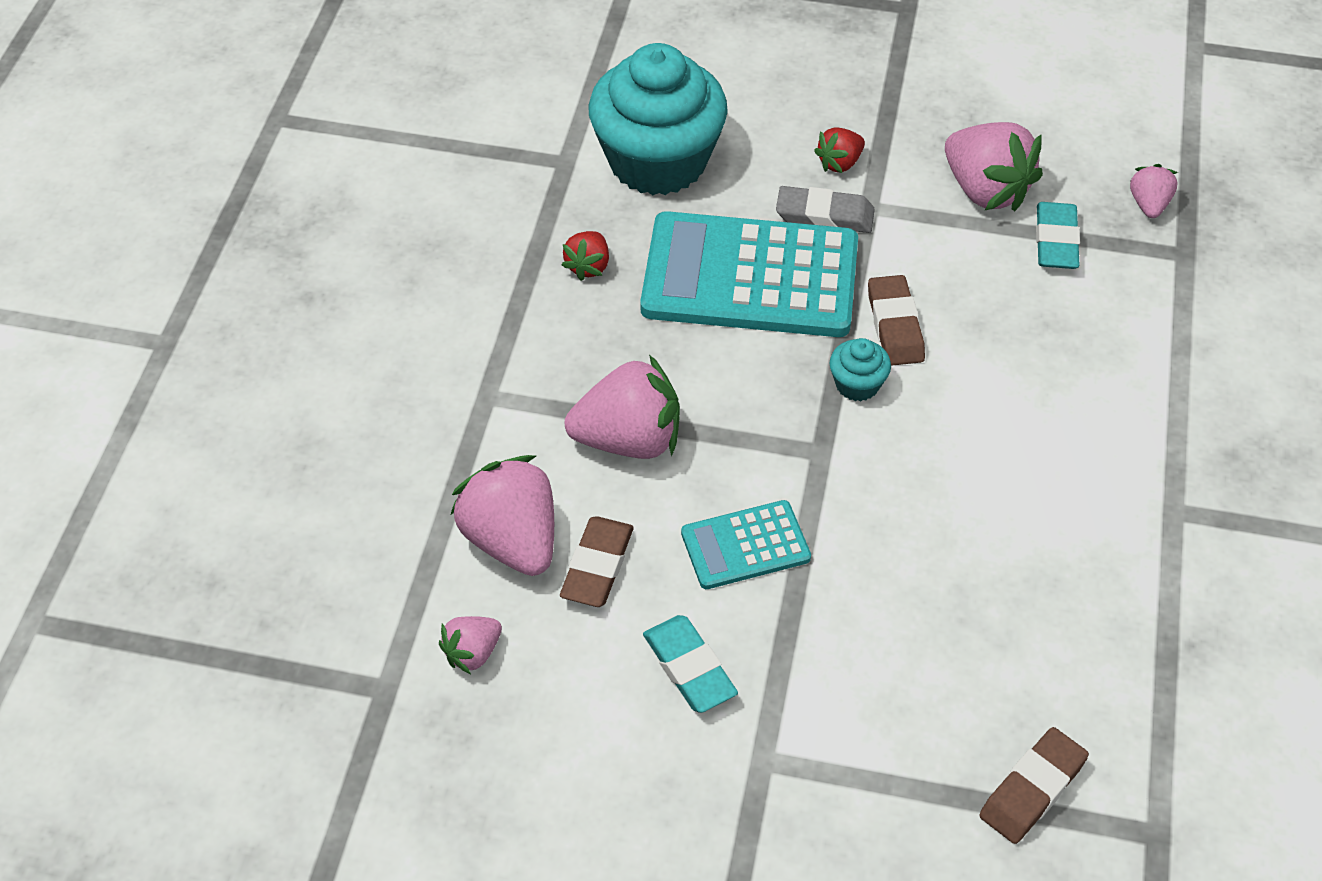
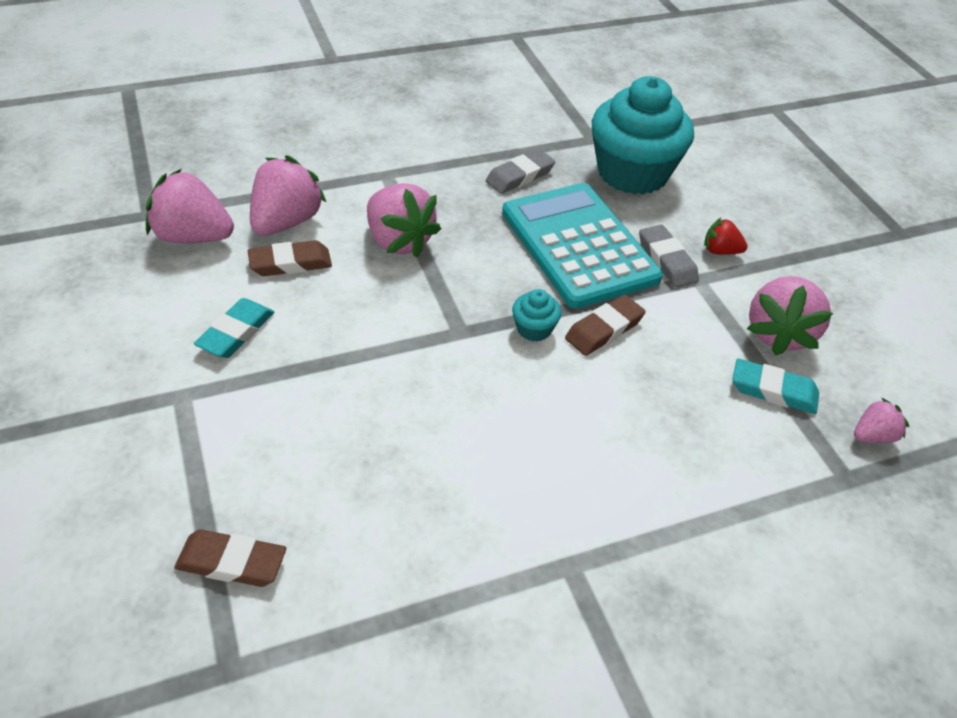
camera: 55 degrees right, 5 degrees down
pink strawberry [439,616,502,674] -> pink strawberry [146,169,234,243], size x1.92
red strawberry [562,231,609,281] -> grey eraser [486,149,555,194]
turquoise calculator [681,500,811,589] -> none
turquoise eraser [1036,202,1080,269] -> turquoise eraser turned 45 degrees clockwise [732,359,819,414]

